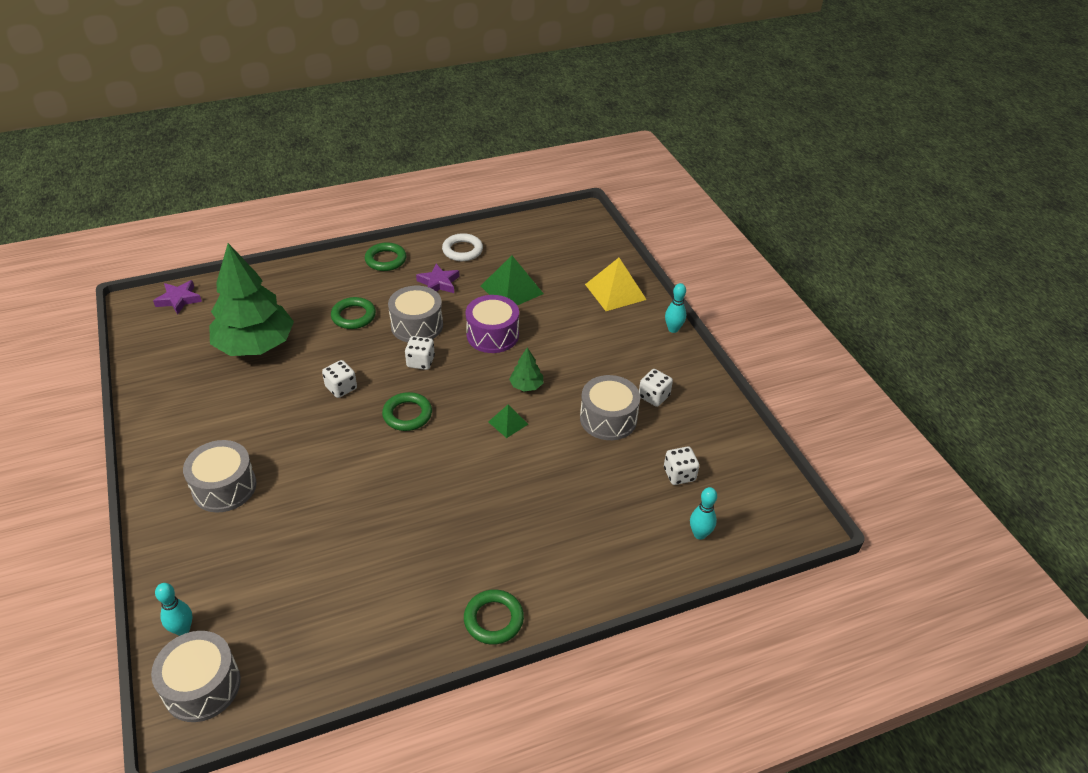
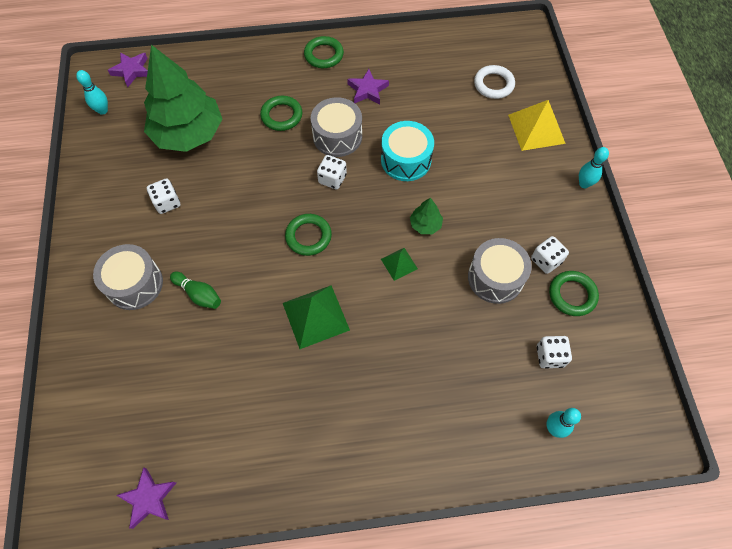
camera: 15 degrees right, 20 degrees up
grey drum [151,631,241,722] -> none
turquoise bowling pin [155,583,192,636] -> turquoise bowling pin moved to [76,70,108,115]
white dice [322,360,357,398] -> white dice moved to [147,178,180,214]
white ring [442,233,483,261] -> white ring moved to [474,65,515,99]
green ring [464,589,524,645] -> green ring moved to [549,271,599,316]
purple drum [466,295,519,353] -> turquoise drum [381,121,434,181]
green pyramid [481,255,544,305] -> green pyramid moved to [283,285,350,349]
none -> purple star [116,467,176,529]
none -> green bowling pin [170,272,221,309]

